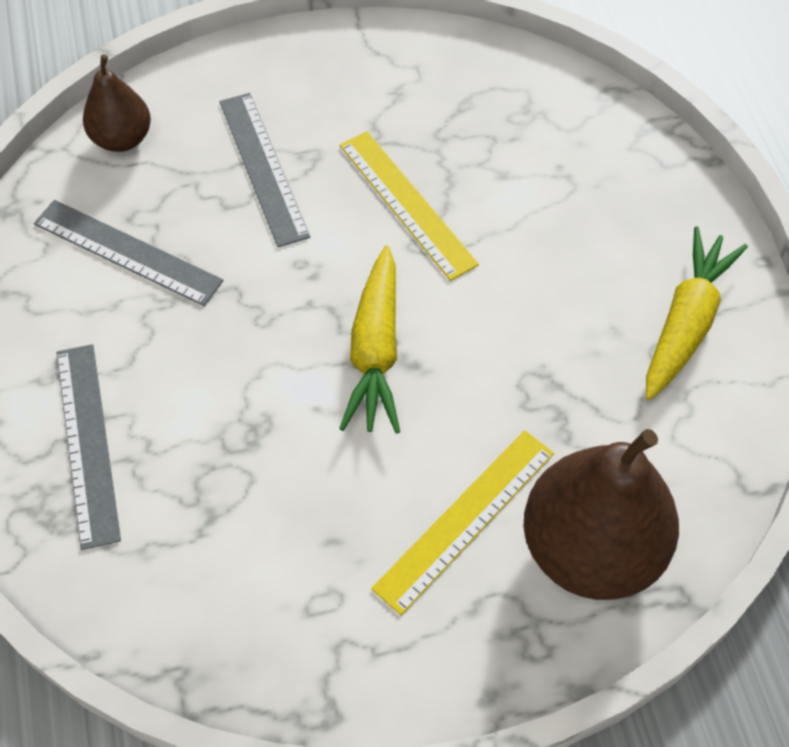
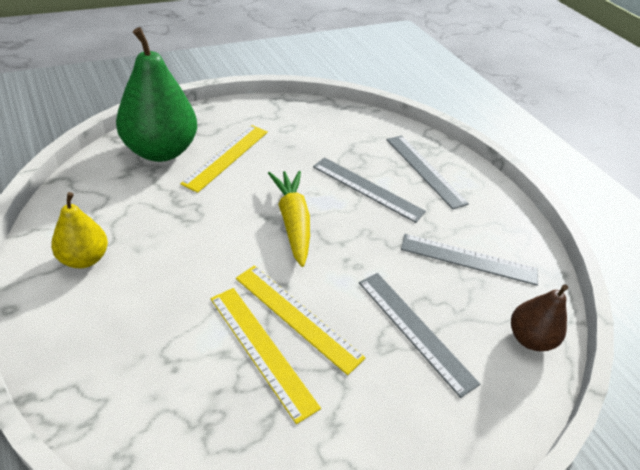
camera: 160 degrees right, 15 degrees down
brown pear [524,429,679,600] -> green pear [116,27,197,162]
yellow carrot [646,226,748,400] -> yellow pear [51,192,108,269]
none -> yellow ruler [210,288,321,424]
none -> grey ruler [313,157,426,223]

